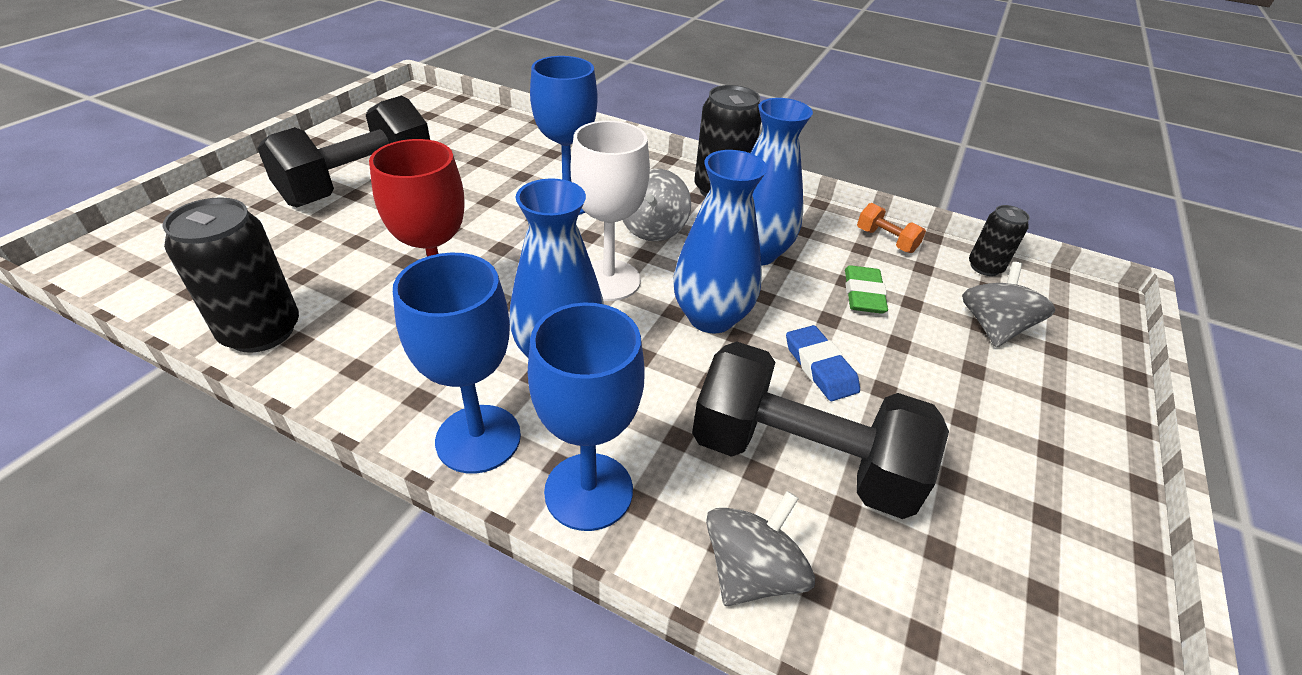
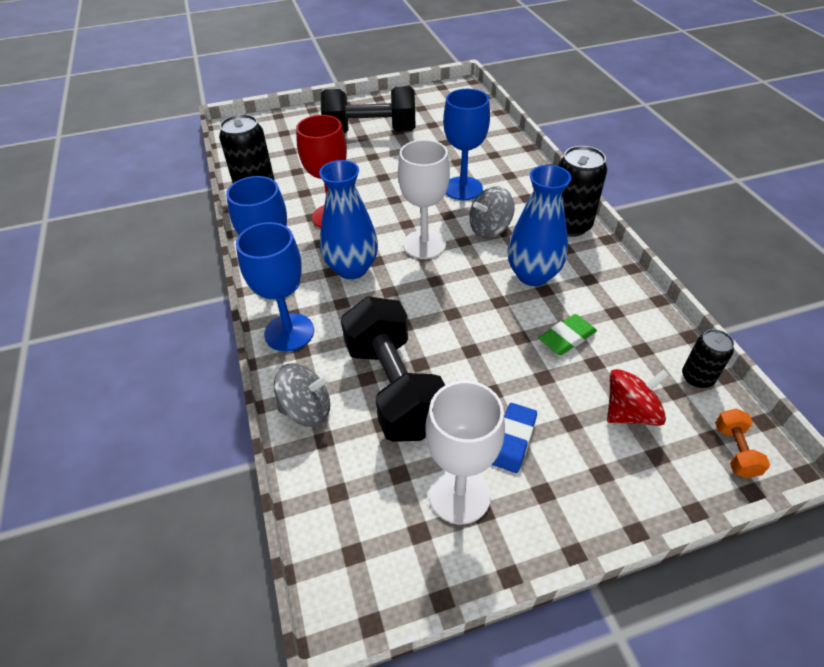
camera: 50 degrees right, 5 degrees up
blue vase [673,150,767,333] -> none
blue eraser [786,325,860,401] -> blue eraser moved to [492,403,537,473]
orange dumbbell [857,203,926,253] -> orange dumbbell moved to [715,408,770,478]
grey spinning top [962,262,1055,347] -> red spinning top [607,369,669,426]
none -> white goblet [426,381,505,524]

